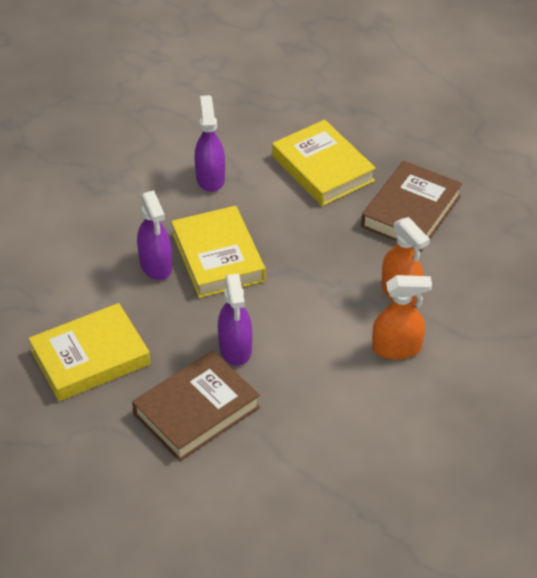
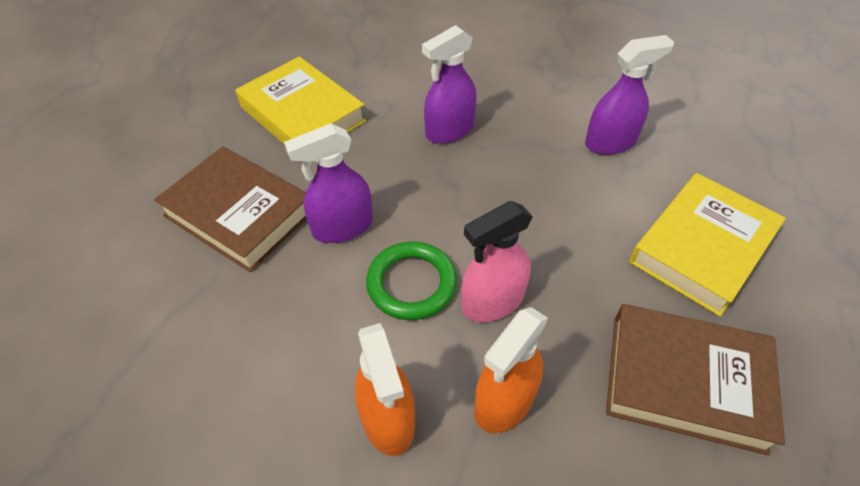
camera: 75 degrees right, 5 degrees up
yellow book [171,206,265,298] -> none
none -> green ring [366,241,457,320]
none -> pink spray bottle [461,201,533,322]

